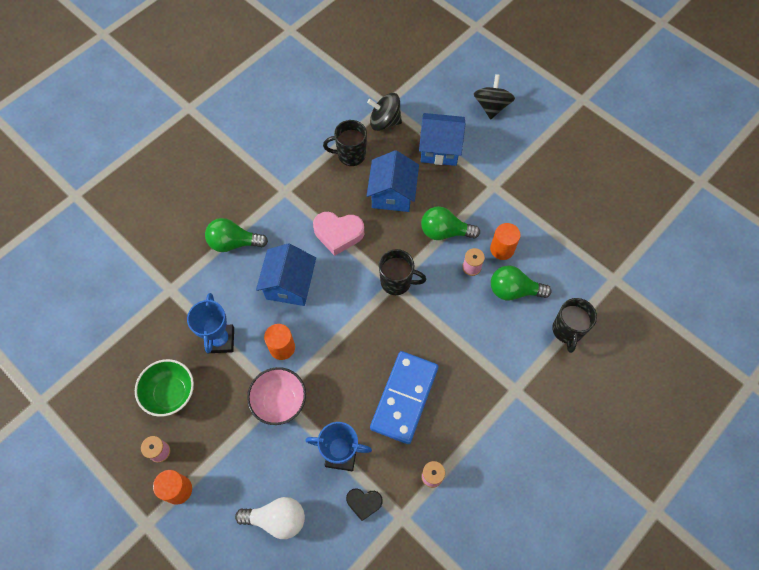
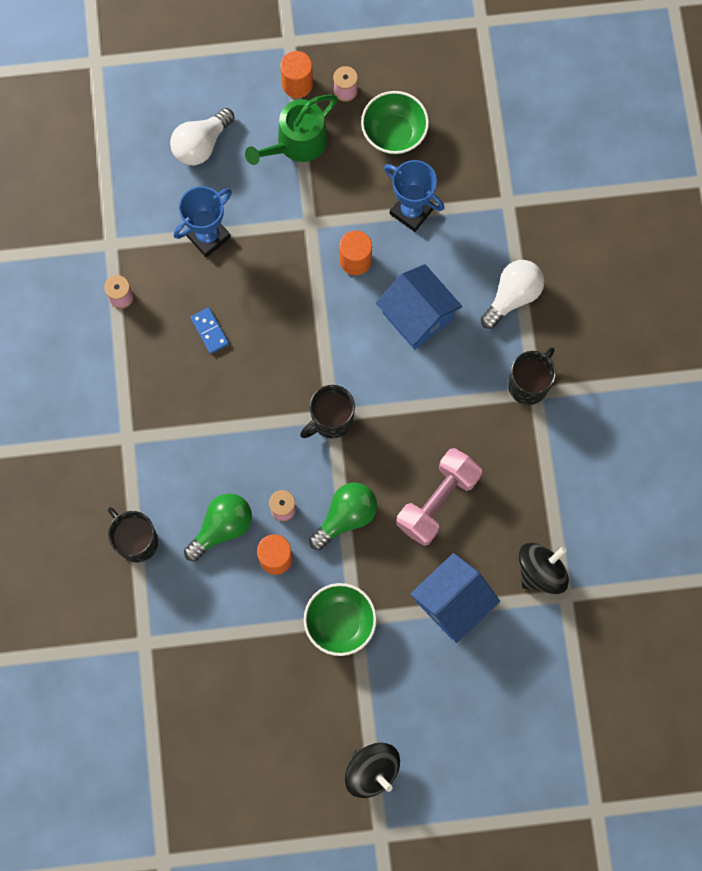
camera: 130 degrees right, 10 degrees up
green light bulb [205,218,268,252] -> white light bulb [481,260,544,329]
pink bowl [247,367,306,425] -> none
pink heart [313,212,364,256] -> none
black mug [323,120,367,166] -> black mug moved to [508,347,556,405]
black heart [346,488,383,521] -> none
blue house [367,150,419,212] -> pink dumbbell [396,448,482,546]
blue domino [370,351,439,444] -> blue domino [191,308,229,354], size x0.42
black spinning top [474,74,515,119] -> black spinning top moved to [345,742,400,798]
none -> green watering can [245,95,337,165]
none -> green bowl [304,583,377,656]

